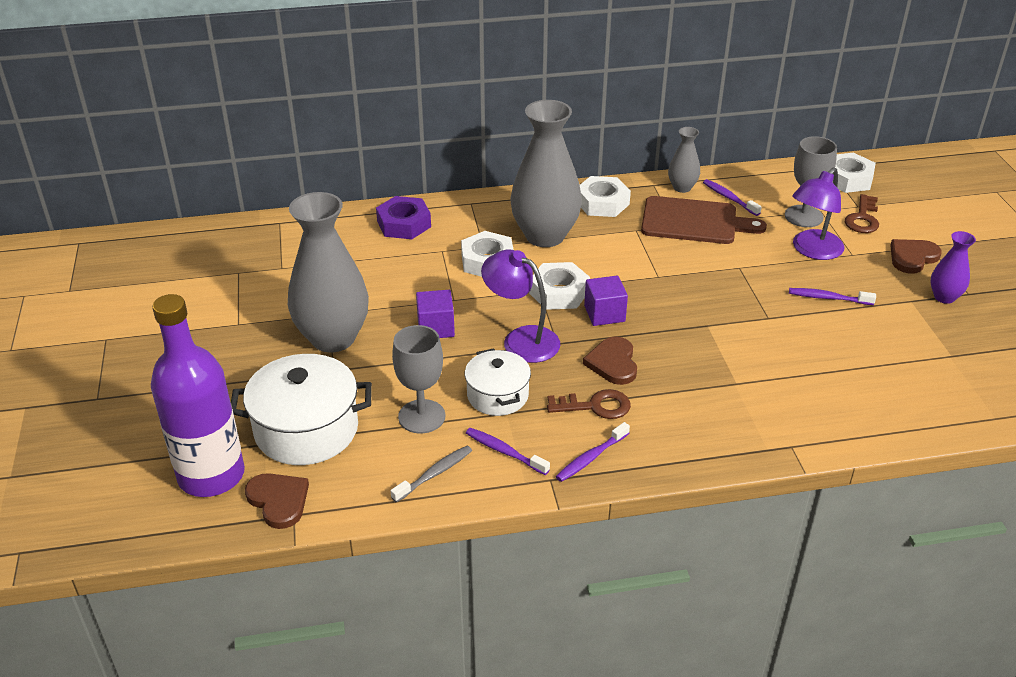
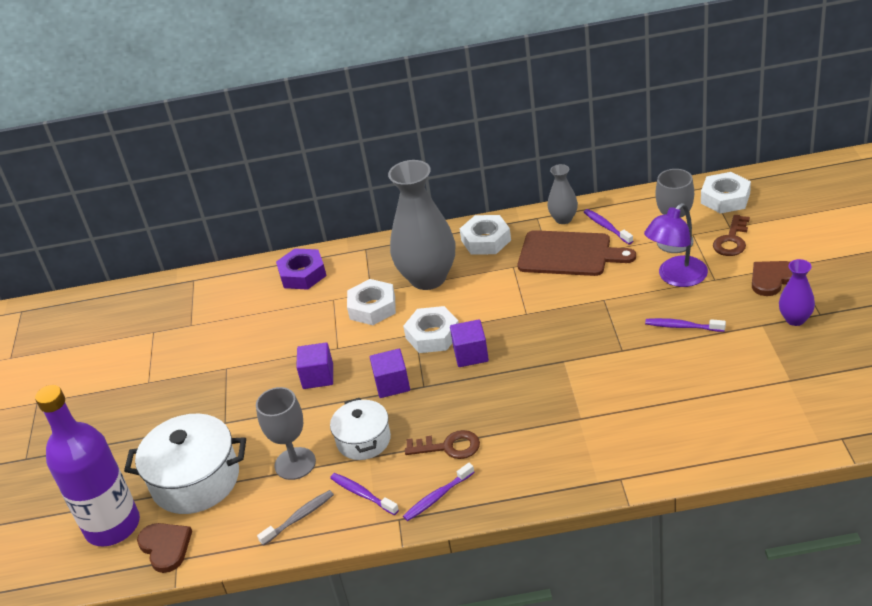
camera: 10 degrees right, 0 degrees up
grey vase [288,192,369,353] -> none
purple lamp [481,249,560,363] -> purple cube [370,349,410,398]
brown heart [583,336,637,385] -> none

